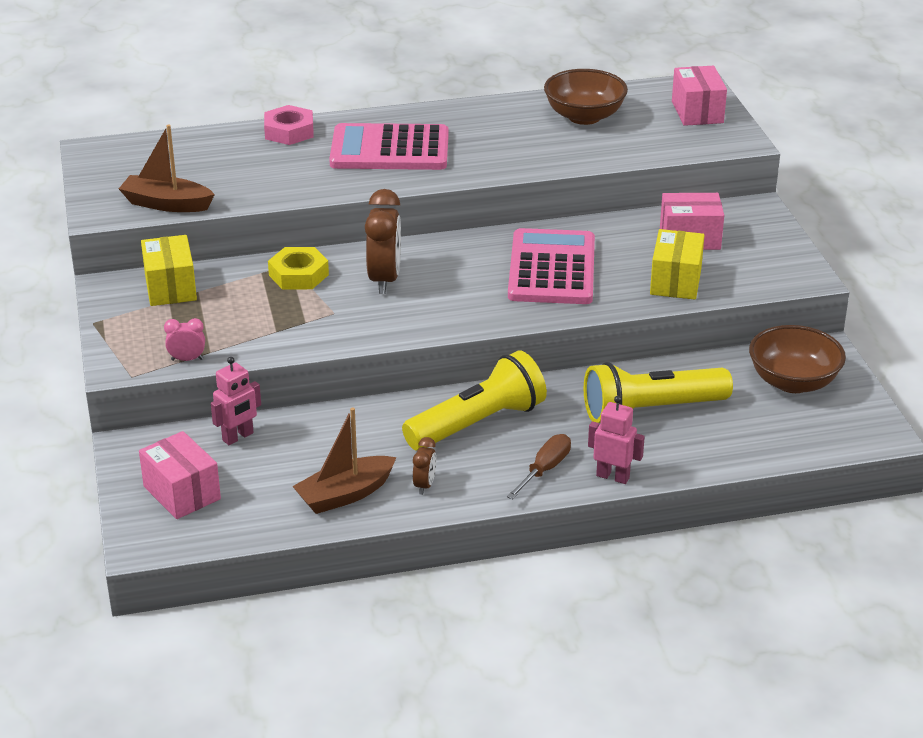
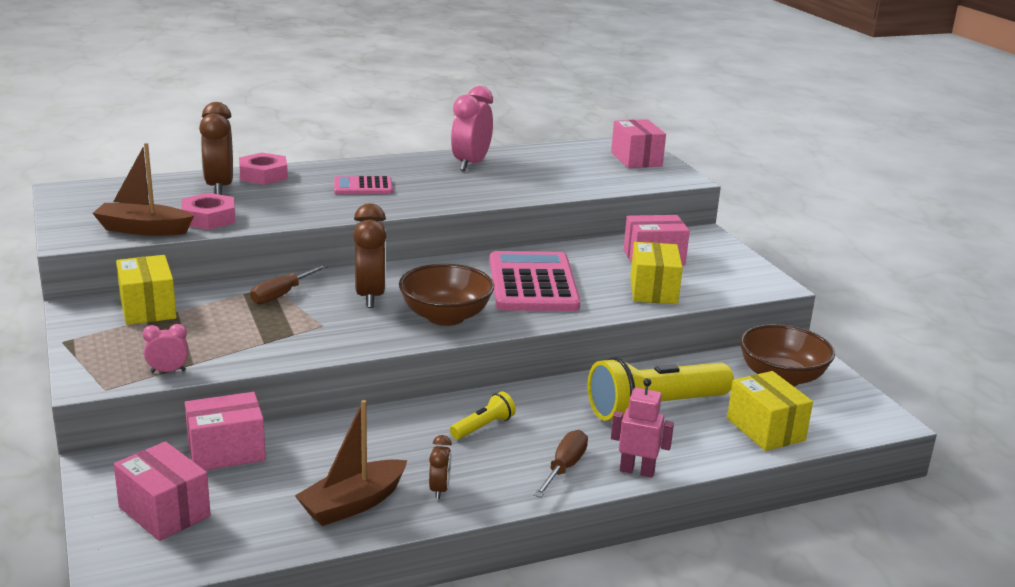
camera: 10 degrees left, 10 degrees down
pink robot [211,357,261,445] -> pink box [185,392,266,470]
yellow nut [268,247,329,290] -> brown screwdriver [250,264,328,304]
pink calculator [329,123,449,170] -> pink calculator [334,176,393,194], size x0.52
yellow flashlight [402,350,547,451] -> yellow flashlight [450,392,516,440], size x0.46
brown bowl [544,69,628,125] -> brown bowl moved to [399,264,494,326]
none -> pink nut [181,193,235,230]
none -> brown clock [199,102,233,195]
none -> pink clock [451,86,493,171]
none -> yellow box [727,371,813,451]

